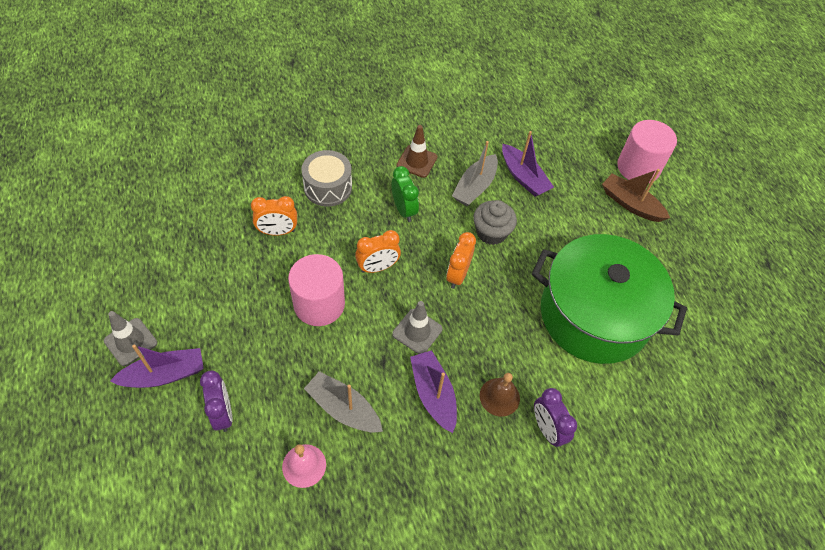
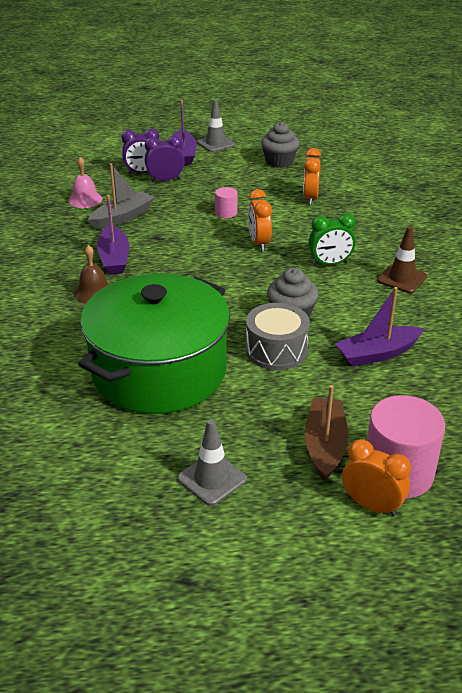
camera: 105 degrees right, 20 degrees down
pink cylinder [288,254,345,326] -> pink cylinder [215,187,237,218], size x0.48
grey drum [301,150,352,207] -> grey drum moved to [246,303,310,370]
grey traffic cone [392,301,442,354] -> grey traffic cone moved to [177,419,247,506]
purple boat [410,350,457,433] -> purple boat turned 90 degrees clockwise [97,195,129,275]
orange clock [446,232,476,289] -> orange clock moved to [342,439,411,517]
grey boat [452,141,498,206] -> none
purple clock [534,388,577,447] -> purple clock moved to [145,135,185,182]
brown boat [602,169,670,222] -> brown boat turned 45 degrees counterclockwise [304,385,349,481]
none -> grey cupcake [261,122,299,168]

